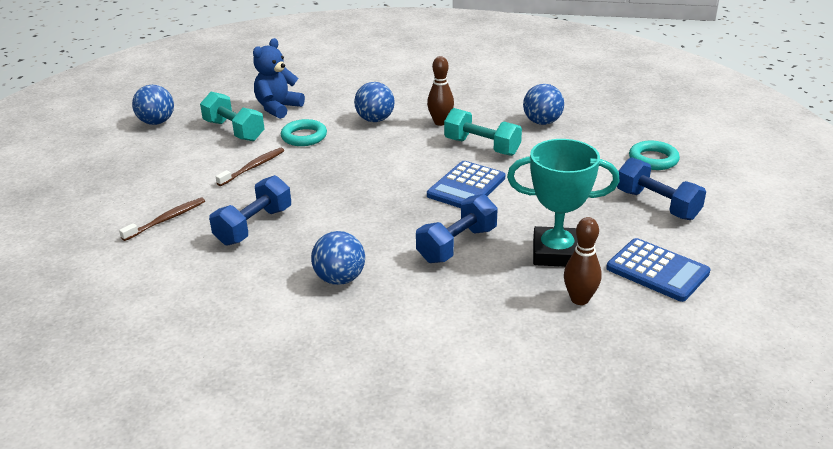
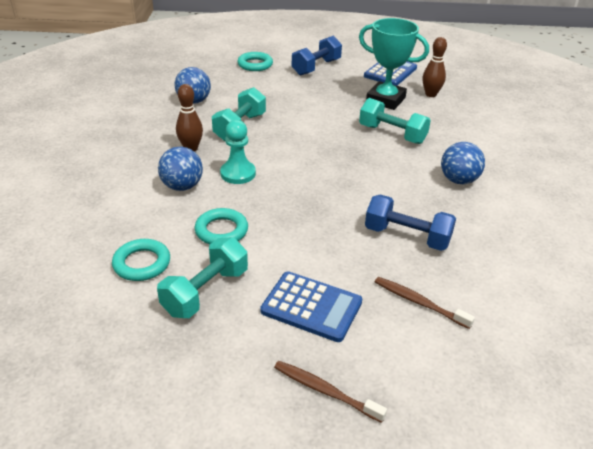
camera: 100 degrees left, 5 degrees up
blue ball [132,85,174,125] -> none
brown toothbrush [215,148,284,186] -> brown toothbrush moved to [274,361,387,423]
blue teddy bear [253,38,305,119] -> turquoise ring [112,239,170,281]
blue dumbbell [416,194,498,263] -> turquoise dumbbell [359,98,431,144]
blue calculator [427,161,505,208] -> blue calculator moved to [260,271,362,342]
turquoise trophy [507,139,620,267] -> turquoise trophy turned 60 degrees counterclockwise [359,18,429,110]
none -> turquoise pawn [220,120,256,184]

